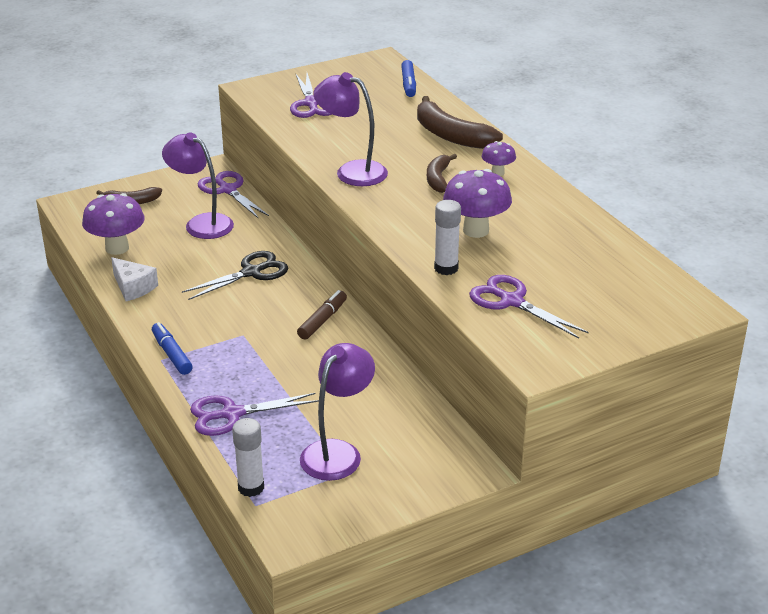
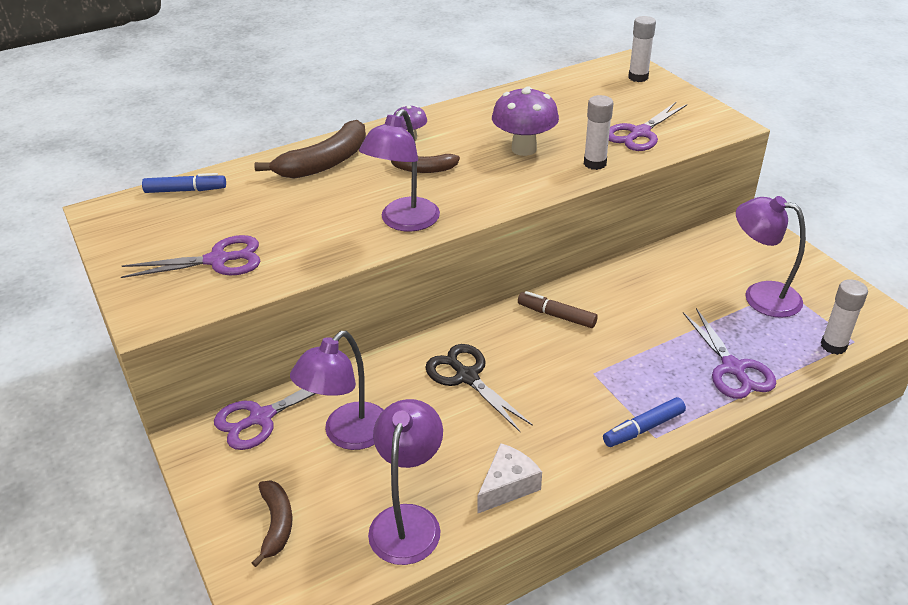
camera: 90 degrees left, 5 degrees up
purple mushroom [82,193,145,255] -> purple lamp [368,399,443,565]
none -> white glue stick [628,16,656,82]

